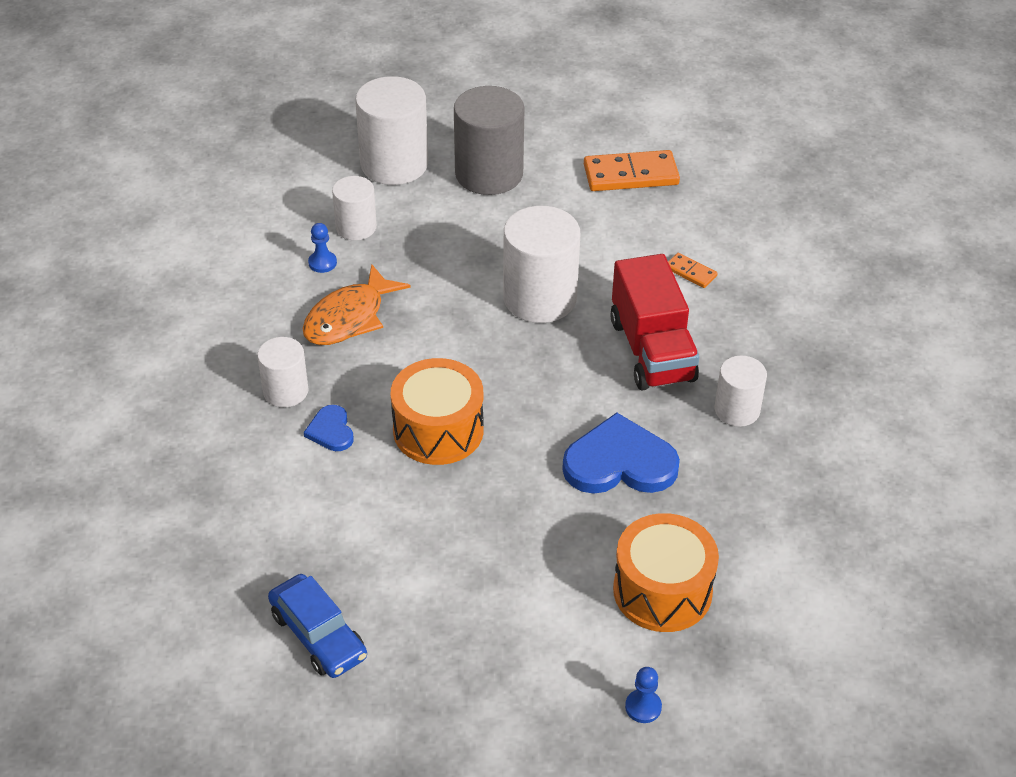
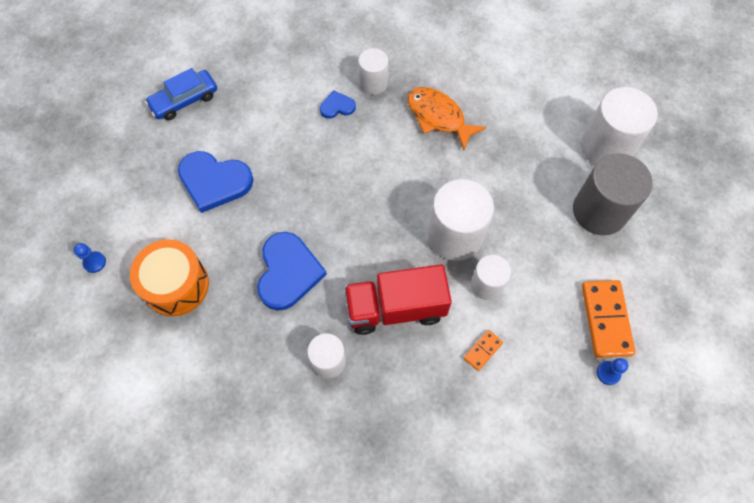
camera: 95 degrees right, 20 degrees up
blue pawn [308,223,337,273] -> blue pawn moved to [597,358,628,385]
white cylinder [332,176,377,240] -> white cylinder moved to [471,255,511,300]
orange drum [391,358,484,465] -> none
none -> blue heart [178,151,253,213]

